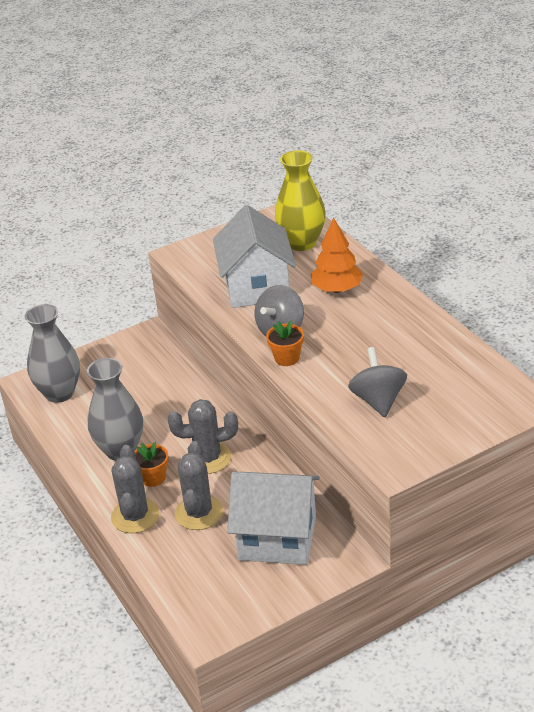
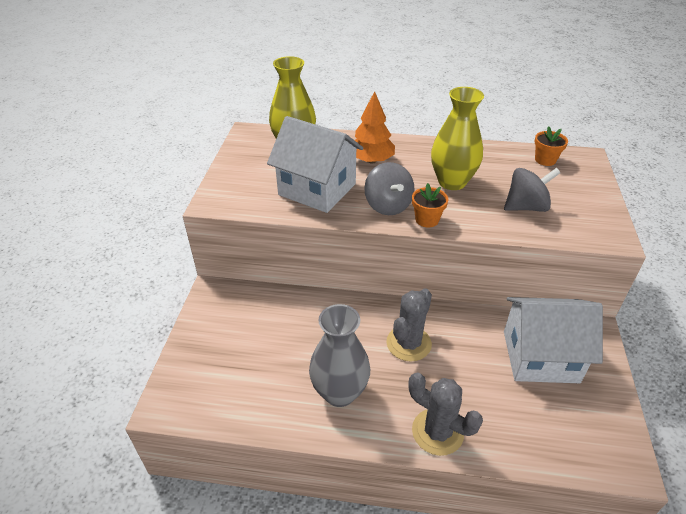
camera: 55 degrees left, 5 degrees up
grey vase [25,304,80,403] -> none
orange flower pot [135,442,169,487] -> orange flower pot moved to [535,126,568,166]
grey cactus [175,441,223,530] -> none
white house [227,472,320,565] -> white house turned 45 degrees clockwise [504,297,603,383]
grey spinning top [348,347,407,417] -> grey spinning top turned 135 degrees clockwise [504,168,560,212]
none -> yellow vase [431,87,484,190]

